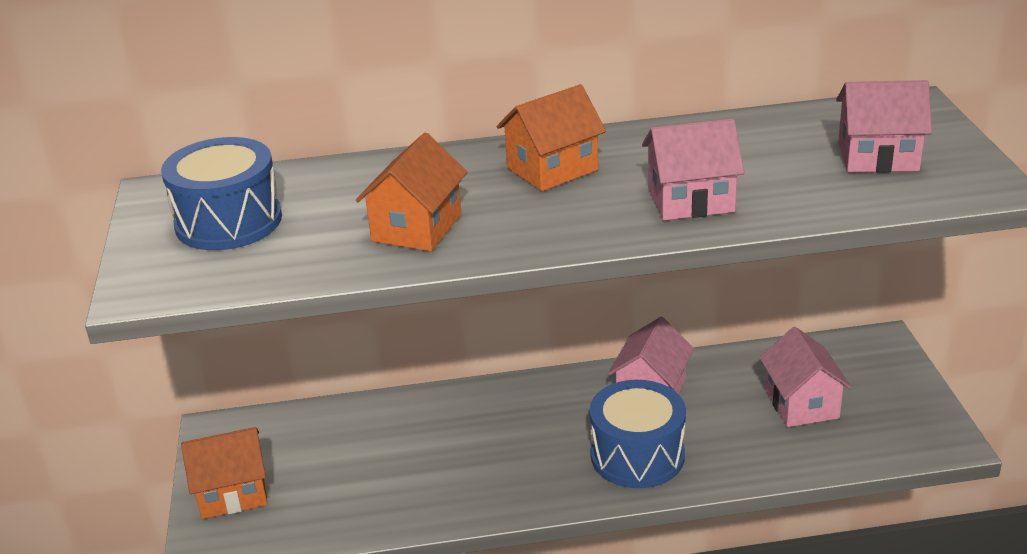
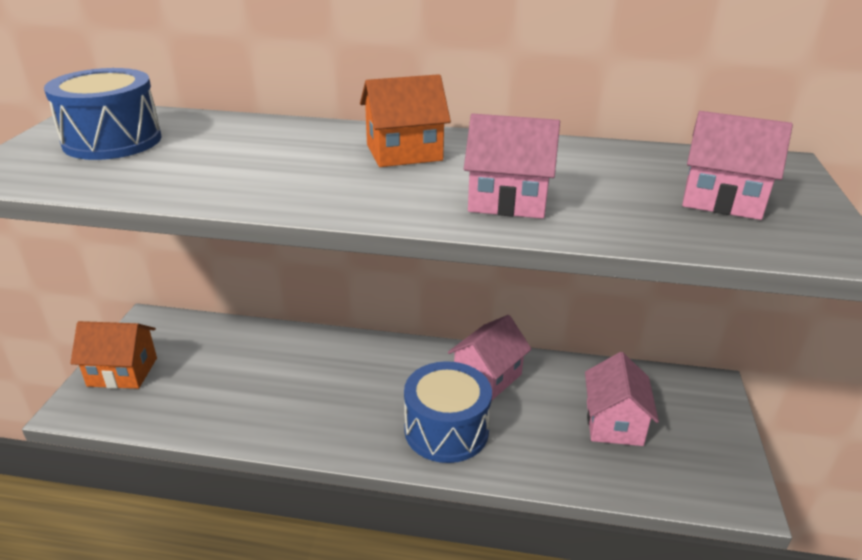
camera: 15 degrees right, 0 degrees up
orange house [356,133,467,251] -> none

